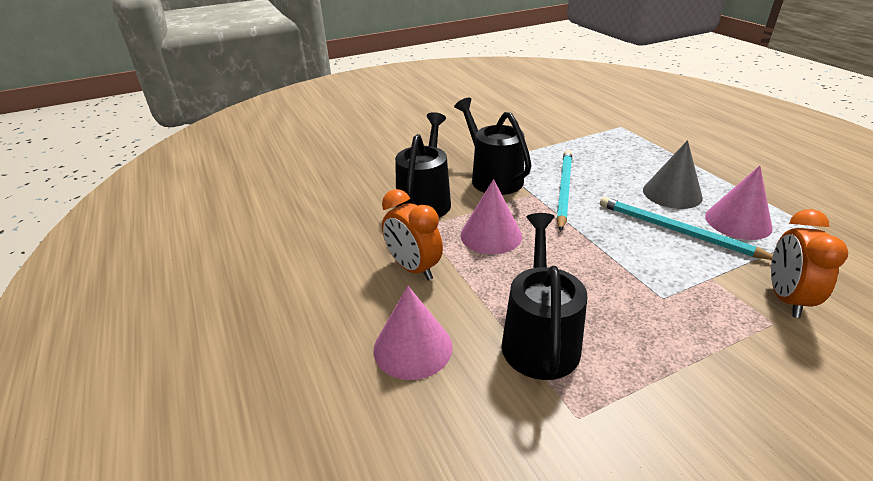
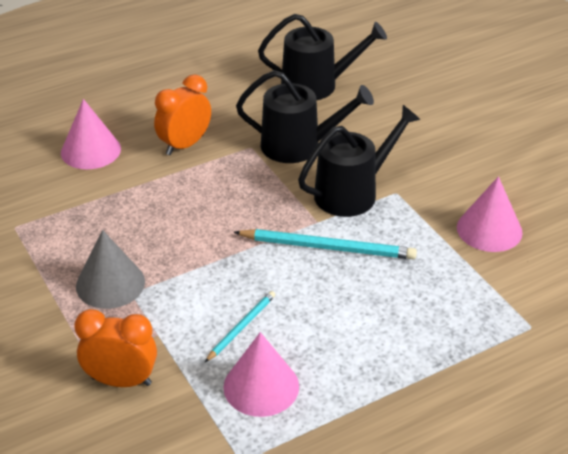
camera: 85 degrees right, 5 degrees up
pink cone [461,179,522,254] -> pink cone moved to [457,176,523,252]
black watering can [502,213,587,380] -> black watering can moved to [258,14,387,100]
turquoise pencil [600,197,773,260] -> turquoise pencil [205,291,275,362], size x0.57
grey cone [643,140,703,209] -> grey cone moved to [76,230,145,309]

